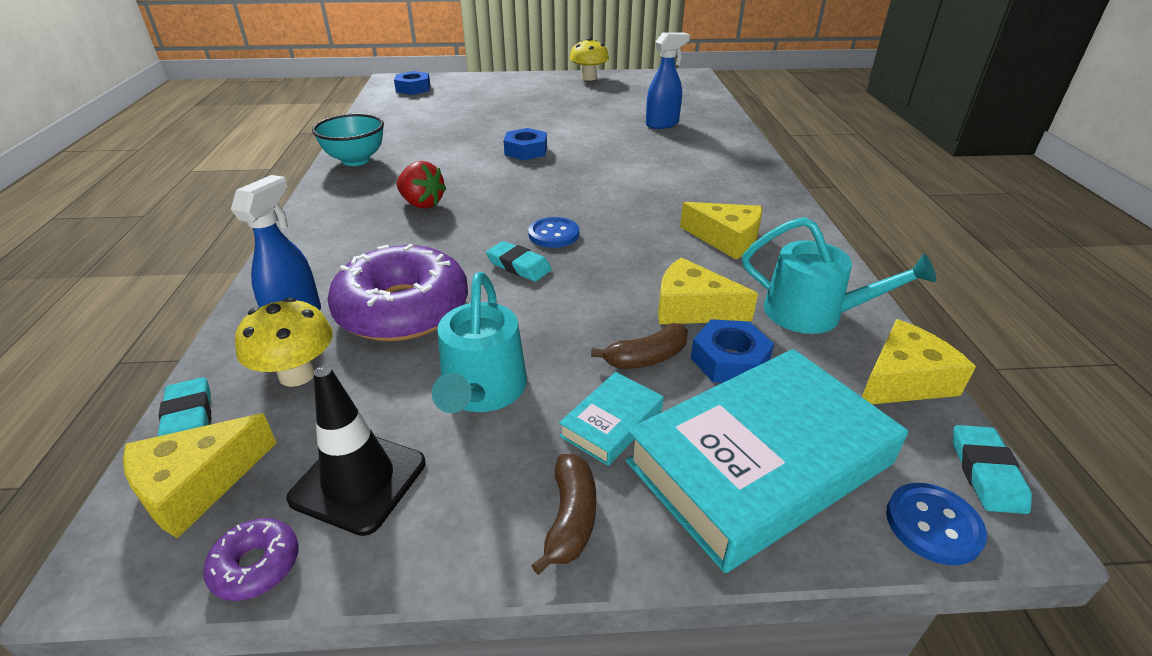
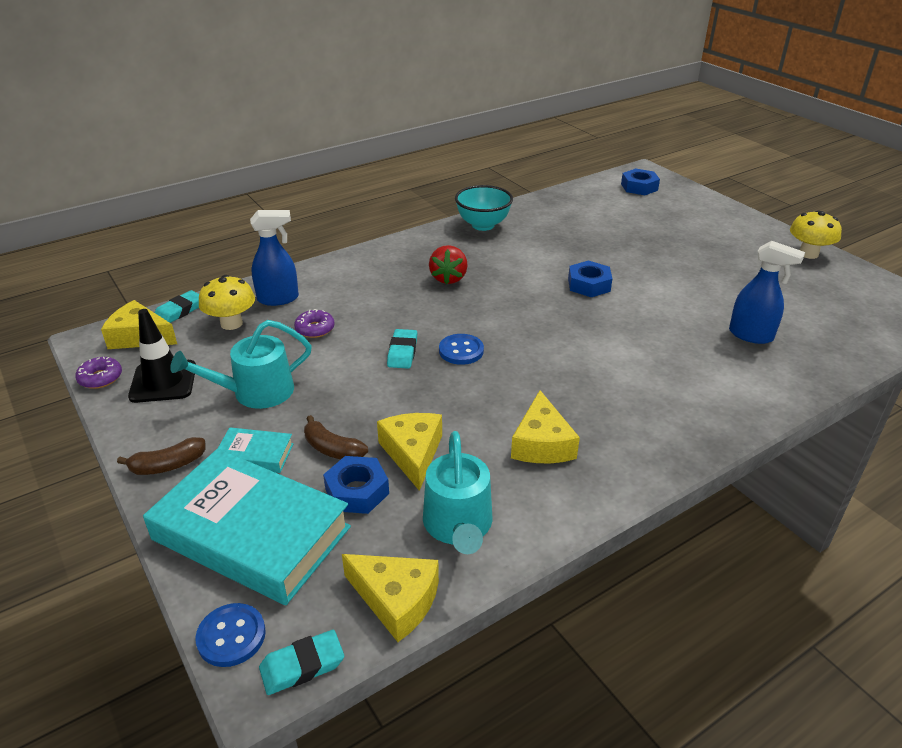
camera: 60 degrees right, 0 degrees up
purple donut [327,244,468,341] -> purple donut [294,309,335,338], size x0.42

